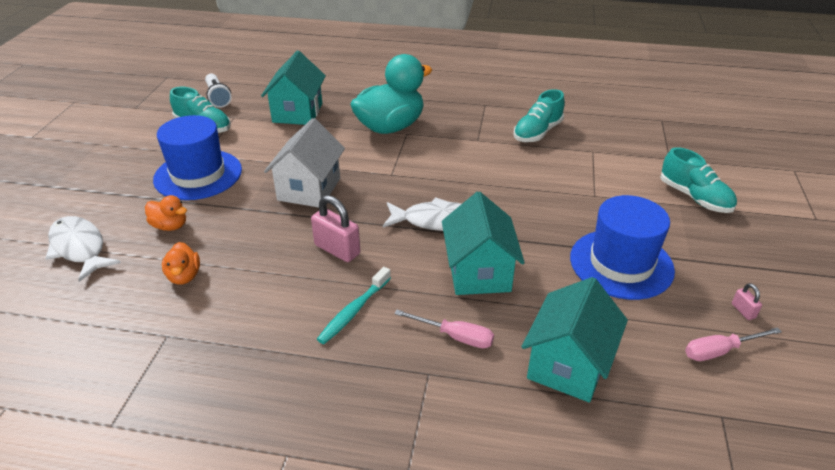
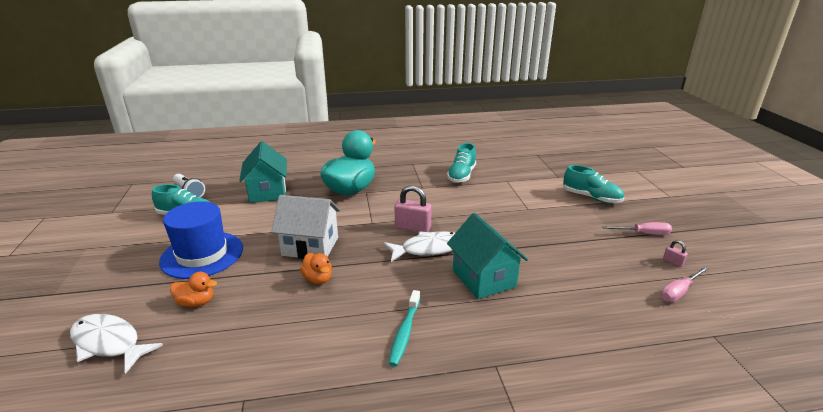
camera: 20 degrees left, 10 degrees down
orange duck [162,242,200,285] -> orange duck moved to [300,253,332,284]
white house [264,118,345,208] -> white house turned 75 degrees counterclockwise [272,195,341,259]
pink padlock [311,195,360,262] -> pink padlock moved to [395,185,432,232]
pink screwdriver [394,310,494,348] -> pink screwdriver moved to [602,222,672,235]
turquoise house [521,277,628,403] -> none
blue hat [570,195,675,300] -> none

